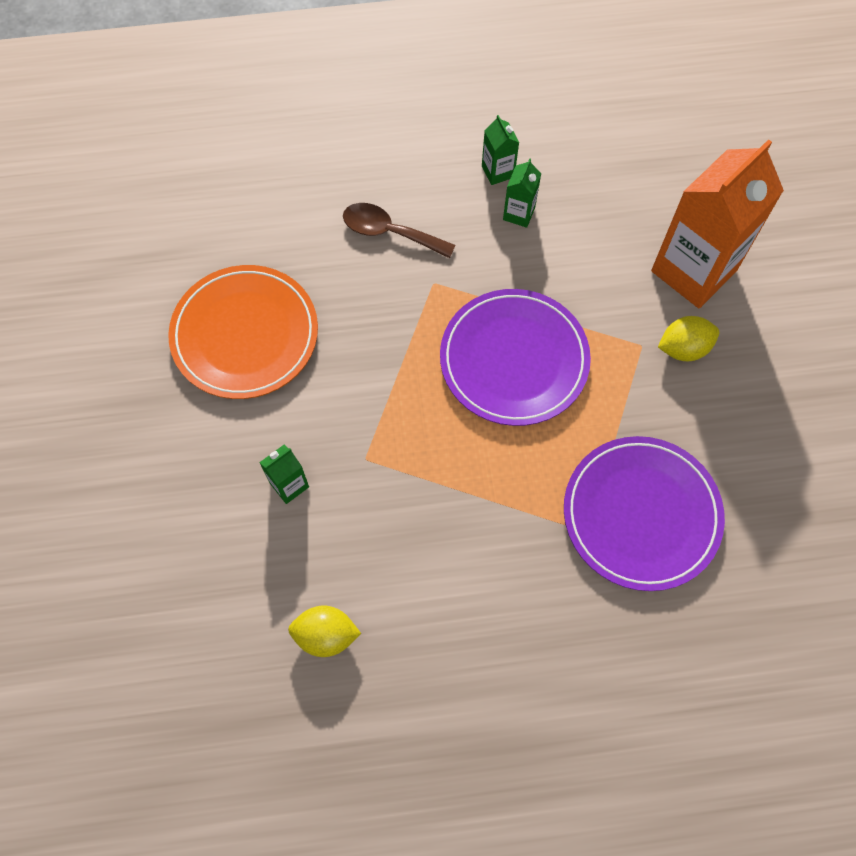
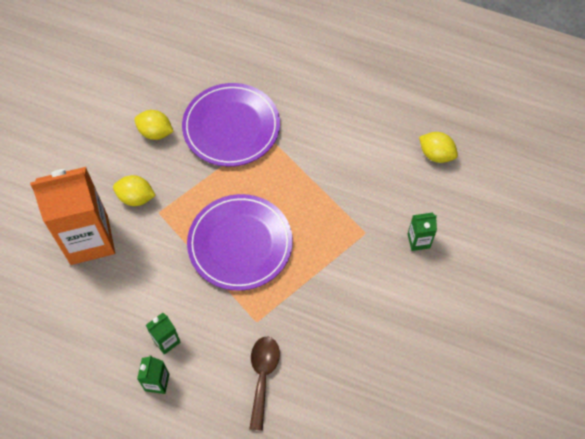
camera: 150 degrees left, 5 degrees down
orange plate [168,265,318,399] -> none
brown spoon [343,203,455,258] -> brown spoon turned 135 degrees counterclockwise [249,337,280,431]
none -> yellow lemon [134,110,174,140]

